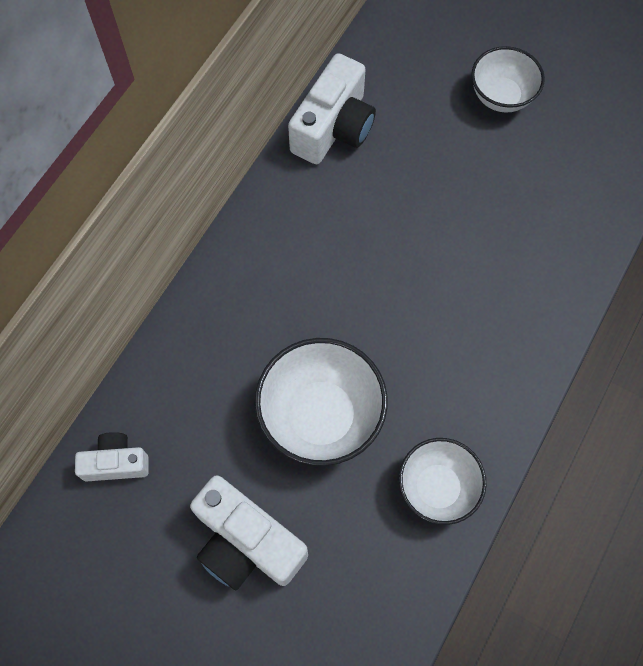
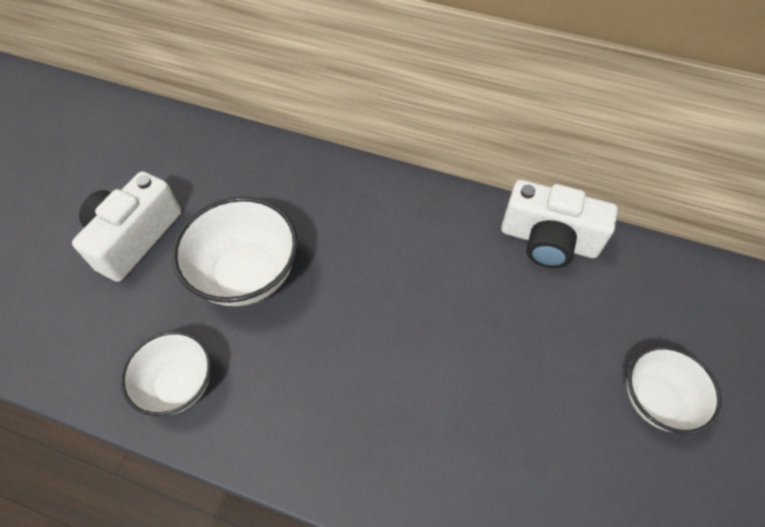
camera: 80 degrees right, 10 degrees down
white camera [75,432,149,481] -> none

